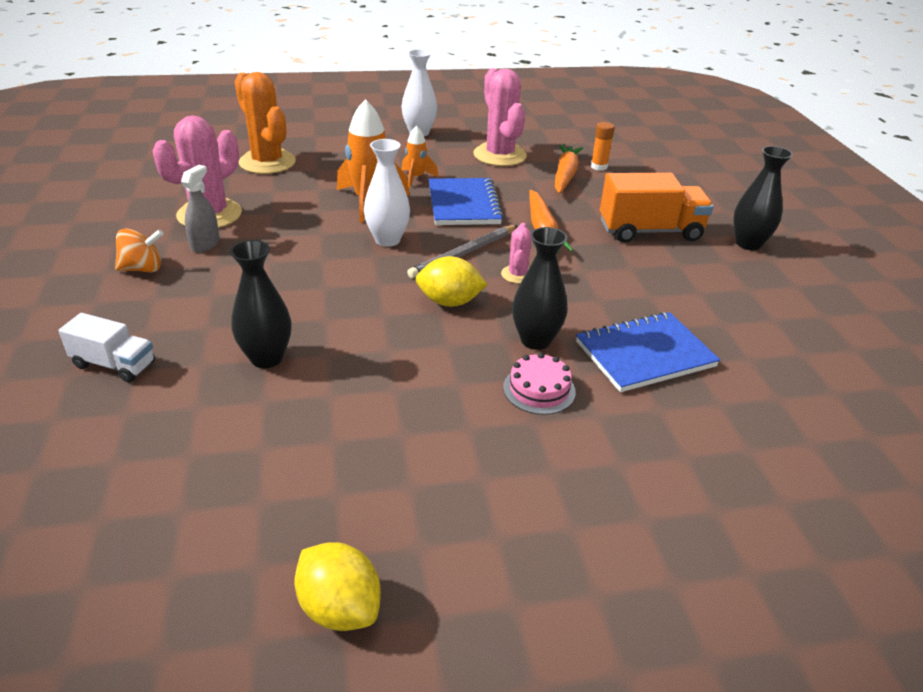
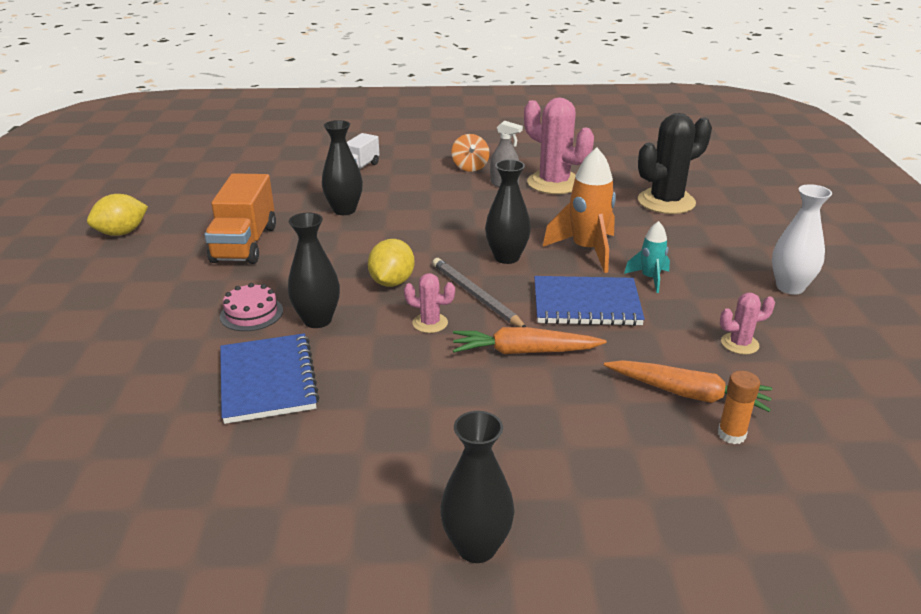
camera: 100 degrees right, 5 degrees down
orange cactus [235,72,296,174] -> black cactus [638,113,712,214]
white vase [364,139,410,247] -> black vase [485,160,531,264]
orange rocket [402,126,438,188] -> turquoise rocket [624,221,670,293]
pink cactus [473,68,527,166] -> pink cactus [720,293,775,354], size x0.48
orange truck [600,173,714,242] -> orange truck moved to [204,173,276,264]

